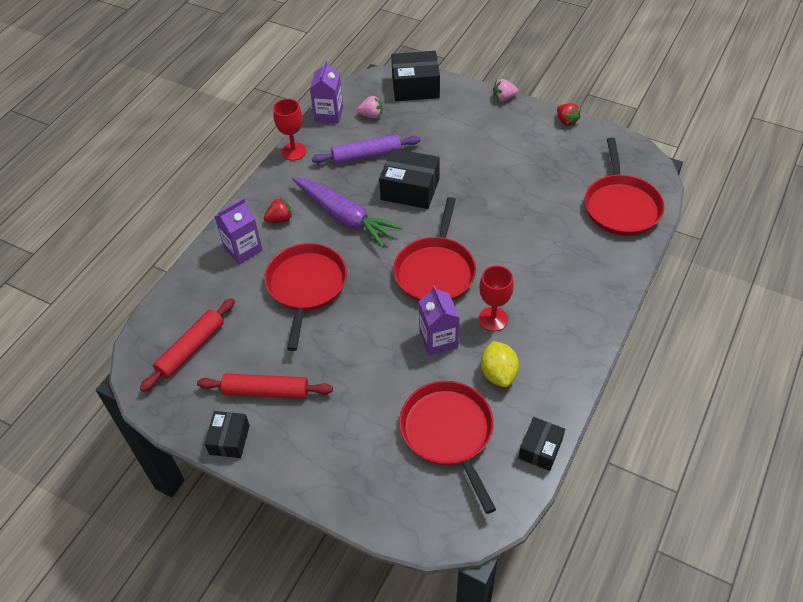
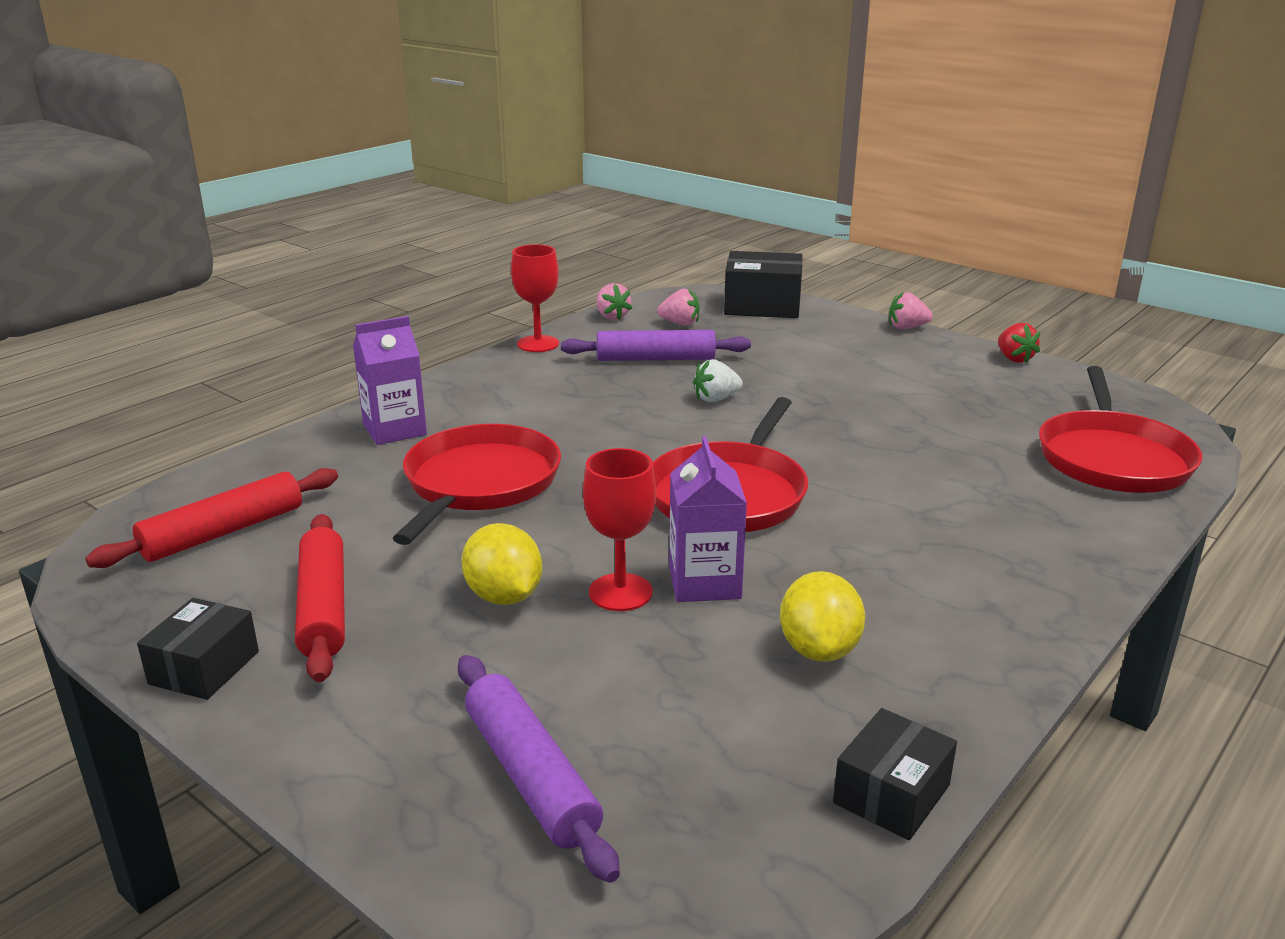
camera: 10 degrees right, 25 degrees down
red rolling pin [197,374,333,399] -> red rolling pin turned 60 degrees clockwise [295,514,345,682]
red strawberry [264,198,292,223] -> none
purple carrot [292,177,402,248] -> none
purple carton [310,60,343,123] -> pink strawberry [596,283,632,320]
black box [379,148,440,209] -> white strawberry [693,359,743,402]
red pan [399,381,496,514] -> none
red goblet [479,265,514,331] -> red goblet moved to [583,448,656,611]
none -> purple rolling pin [458,655,620,883]
none -> yellow lemon [461,523,542,605]

